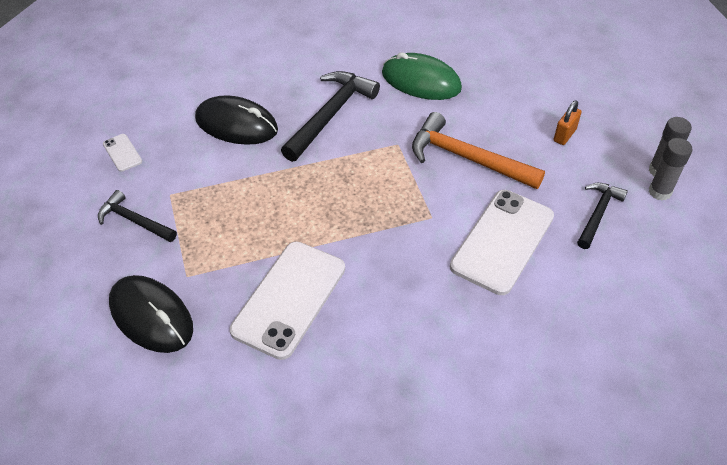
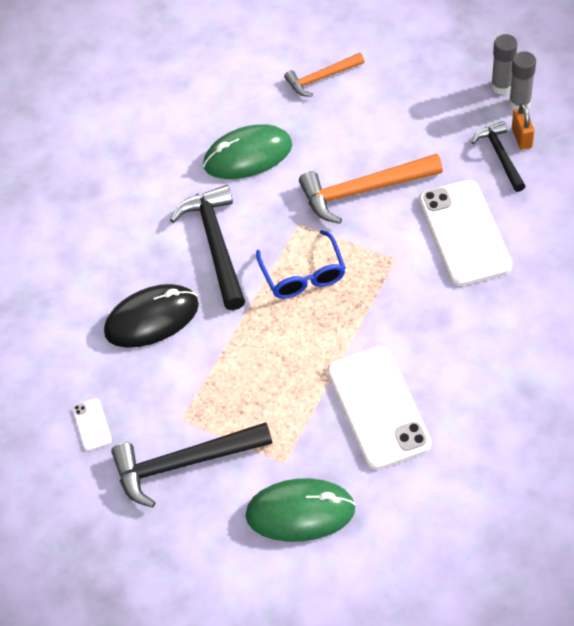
camera: 40 degrees left, 5 degrees up
black hammer [98,190,177,242] -> black hammer [111,422,272,507], size x1.65
white phone [103,134,142,172] -> white phone turned 60 degrees clockwise [72,398,112,451]
black mouse [109,275,193,353] -> green mouse [245,478,356,542]
orange padlock [554,101,582,145] -> orange padlock moved to [512,103,534,150]
none -> blue glasses [256,230,346,299]
none -> orange hammer [284,53,364,97]

